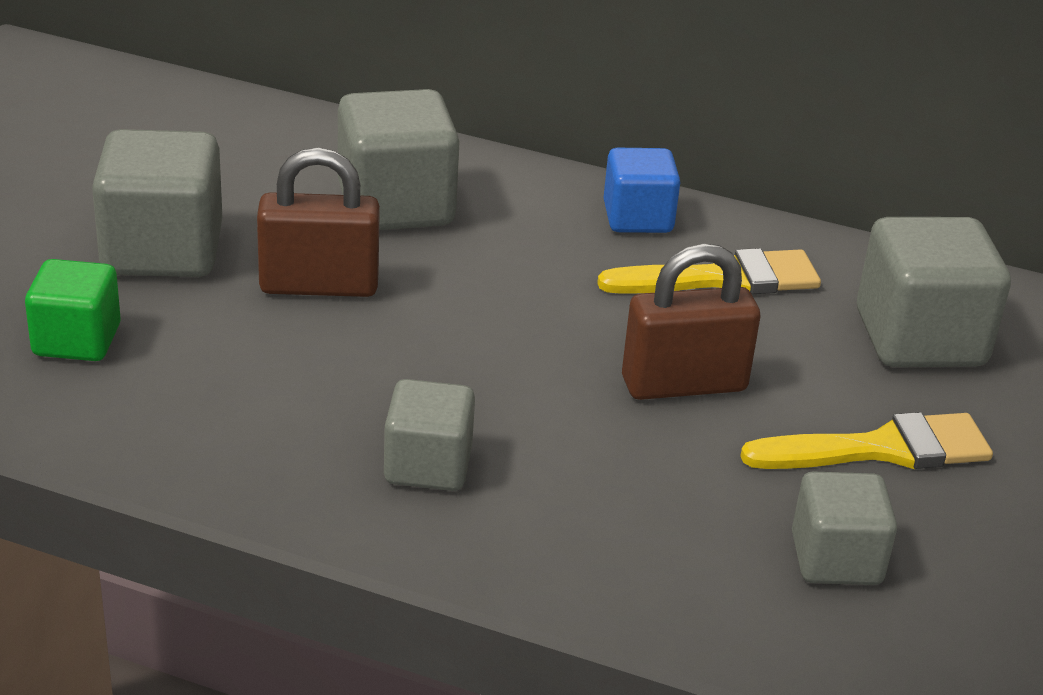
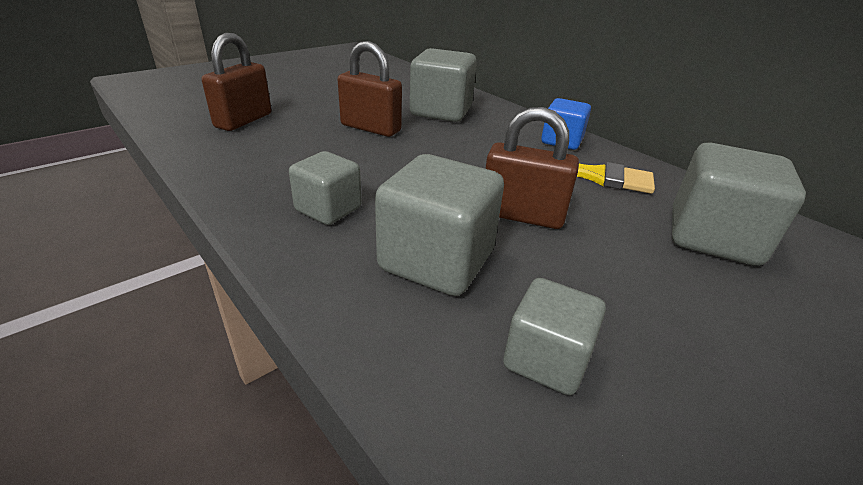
camera: 30 degrees right, 0 degrees up
green cube [25,259,121,361] -> brown padlock [202,33,272,131]
grey cube [92,129,223,277] -> grey cube moved to [375,154,504,296]
yellow brush [740,412,993,469] -> none

